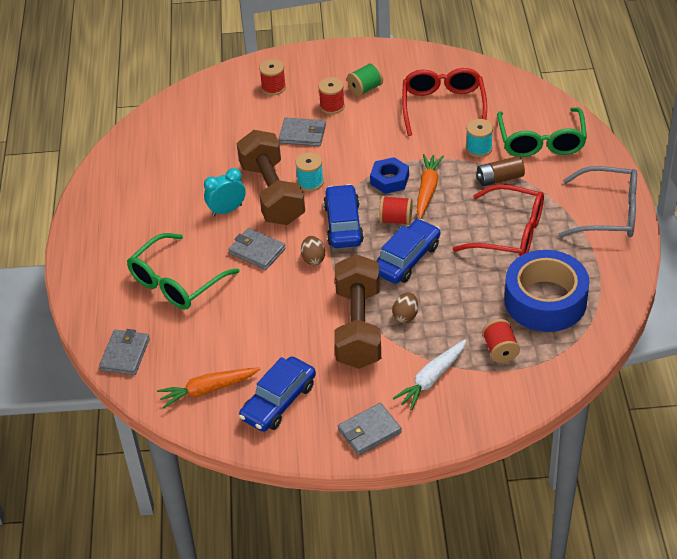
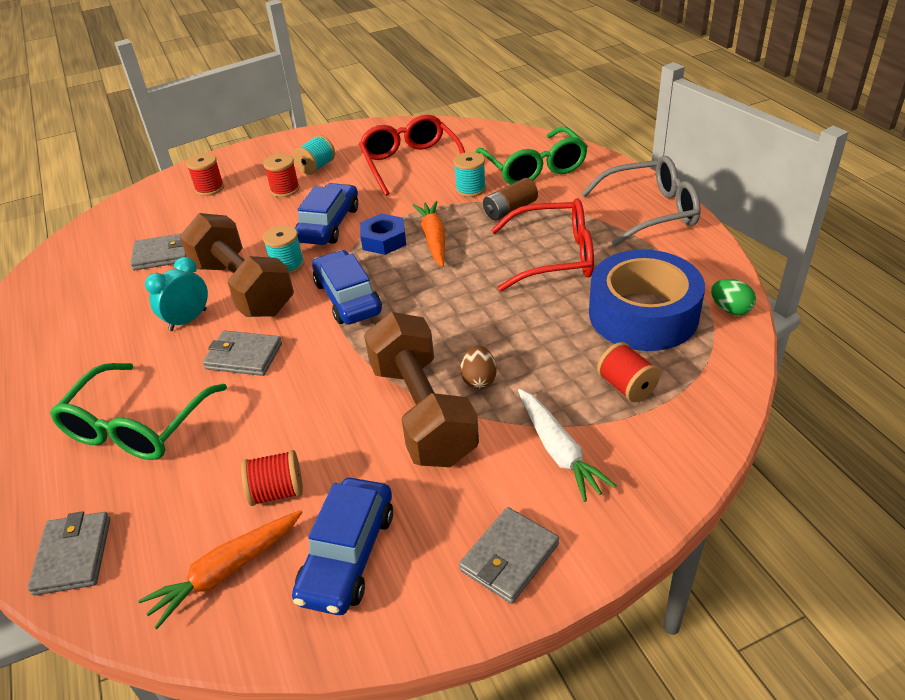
camera: 20 degrees left, 5 degrees down
grey wallet [279,117,326,146] -> grey wallet moved to [130,233,186,271]
brown egg [301,236,325,265] -> none
green spool [347,63,383,96] -> turquoise spool [293,135,335,175]
blue car [376,219,440,284] -> blue car moved to [295,183,358,245]
red spool [379,196,413,225] -> red spool moved to [241,450,303,506]
white carrot [393,339,466,411] -> white carrot turned 45 degrees counterclockwise [518,389,617,502]
none -> green egg [711,279,756,315]

